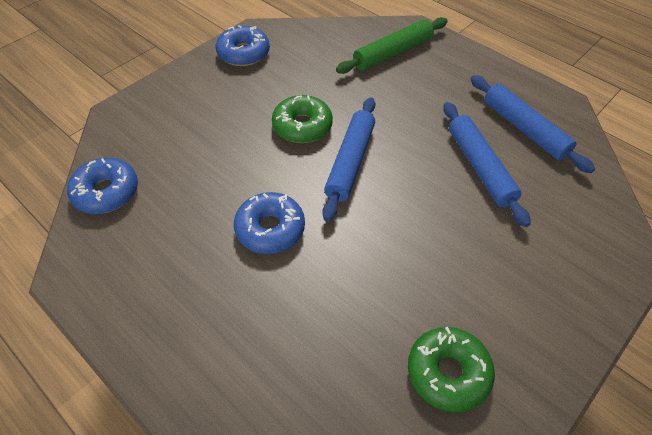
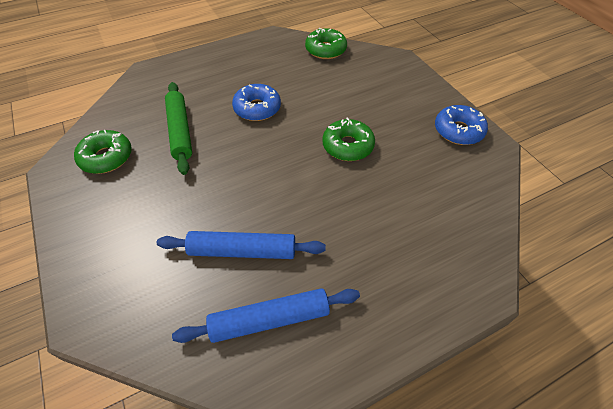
camera: 110 degrees right, 0 degrees up
blue donut [67,158,138,214] -> green donut [305,28,347,59]
blue rolling pin [322,97,375,221] -> none
green rolling pin [336,17,448,74] -> green rolling pin moved to [165,82,192,175]

